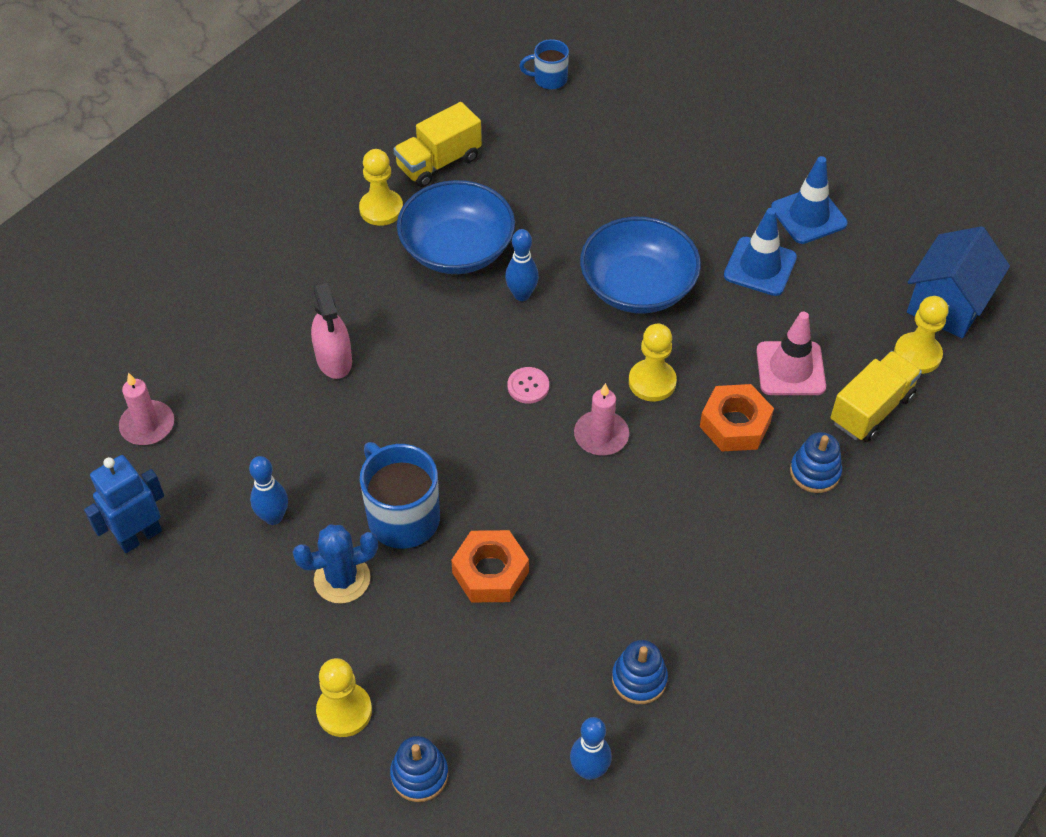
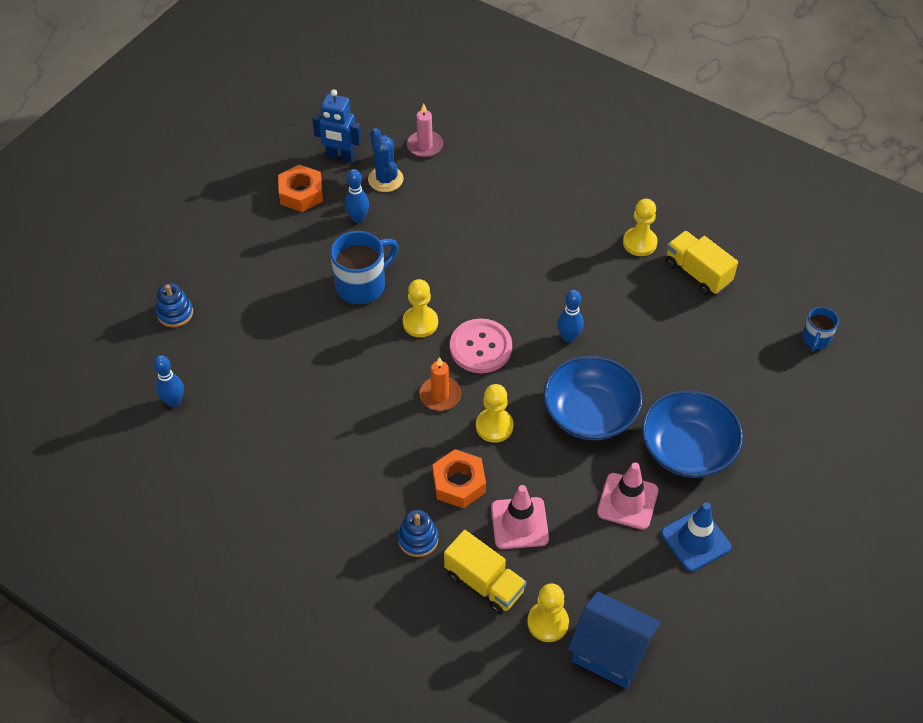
camera: 85 degrees right, 0 degrees up
blue robot [84,455,164,553] -> blue robot turned 150 degrees clockwise [312,89,361,162]
blue cactus [293,525,378,603] -> blue cactus moved to [368,128,403,192]
pink spray bottle [311,282,352,379] -> none
yellow pawn [316,658,372,737] -> yellow pawn moved to [403,279,438,337]
blue bowl [397,180,515,274] -> blue bowl moved to [642,390,743,478]
orange nut [451,530,529,602] -> orange nut moved to [278,165,323,212]
pink button [508,367,549,404] -> pink button [450,318,512,373], size x1.97
blue mug [519,39,569,89] -> blue mug turned 150 degrees counterclockwise [802,307,839,352]
pink candle [574,383,629,455] -> orange candle [419,357,461,411]
blue stacking toy [612,640,668,704] -> none
blue traffic cone [724,208,797,296] -> pink traffic cone [597,463,659,530]

